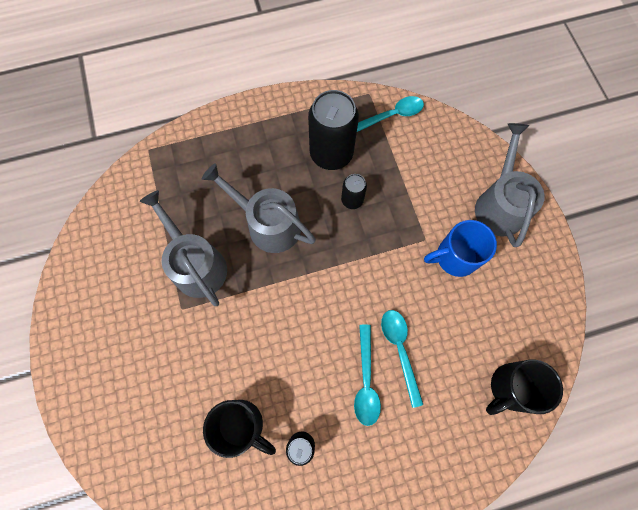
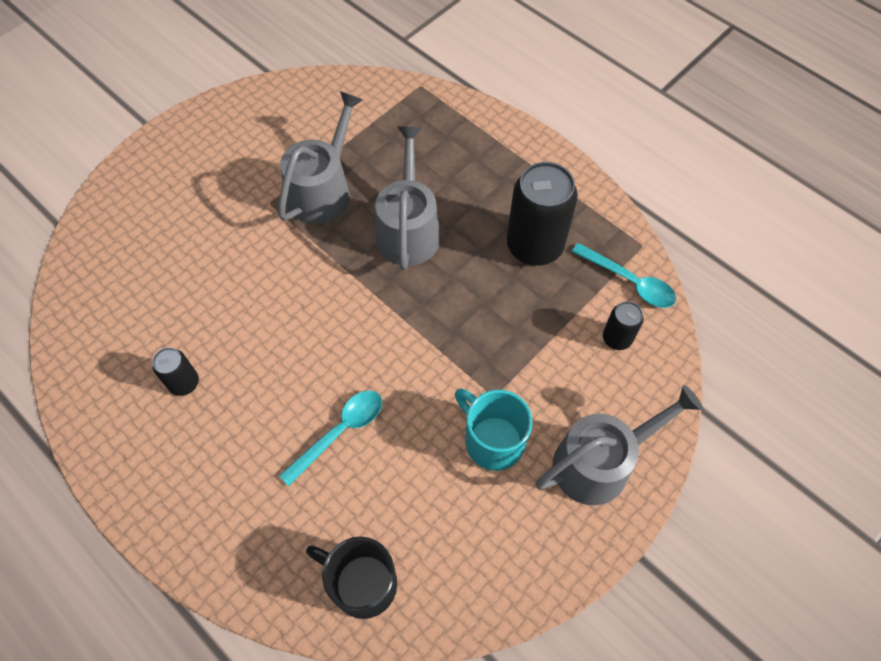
camera: 60 degrees right, 10 degrees down
black mug [203,400,276,458] -> none
black can [341,174,367,209] -> black can moved to [603,301,643,350]
turquoise spoon [354,325,381,426] -> none
blue mug [424,220,497,277] -> turquoise mug [455,389,533,471]

